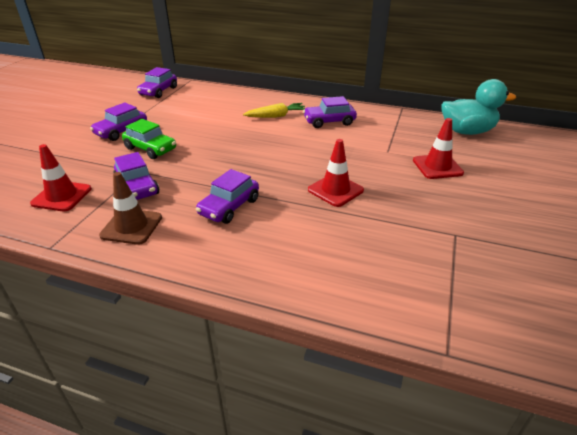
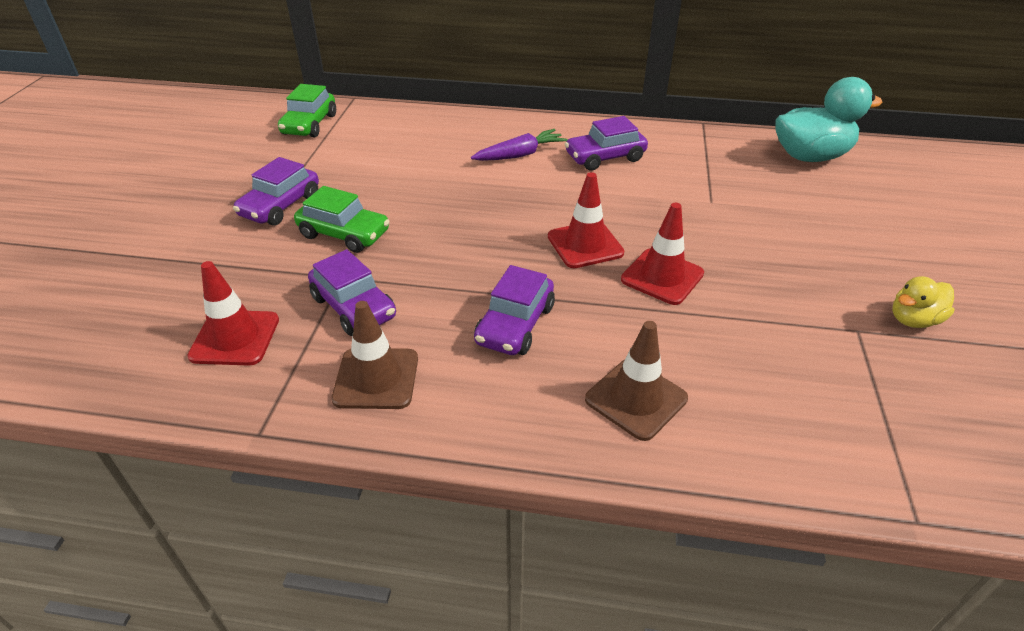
camera: 10 degrees left, 5 degrees up
purple car [137,67,177,98] -> green car [278,84,336,137]
yellow carrot [243,103,305,118] -> purple carrot [471,129,568,161]
red traffic cone [413,118,464,179] -> red traffic cone moved to [548,172,624,268]
none -> brown traffic cone [585,321,688,441]
none -> yellow duck [892,276,954,328]

